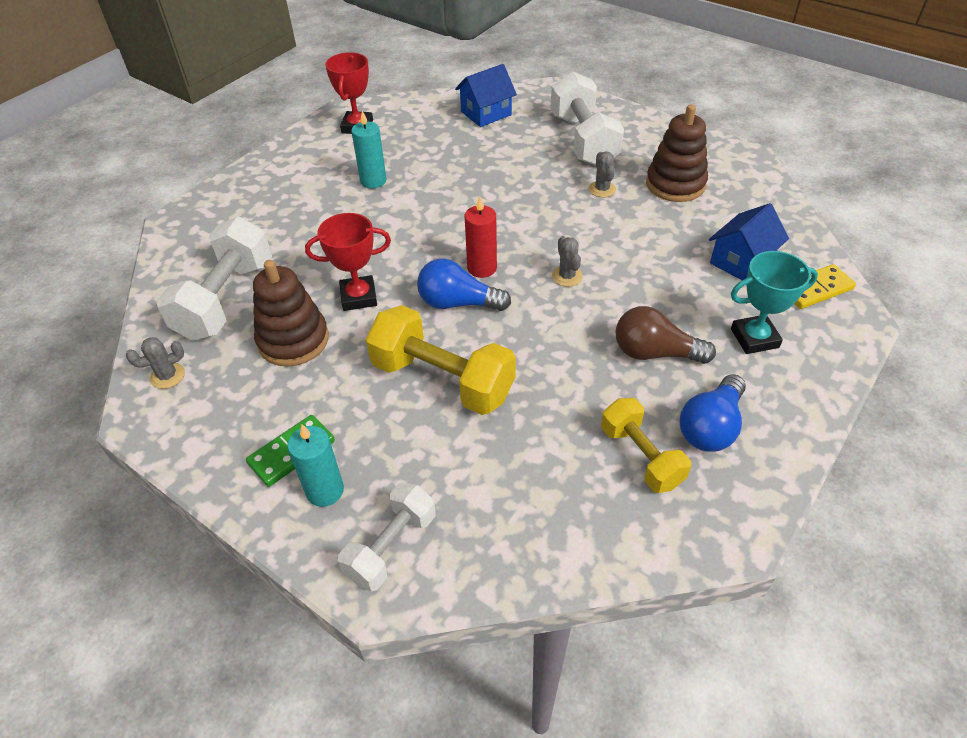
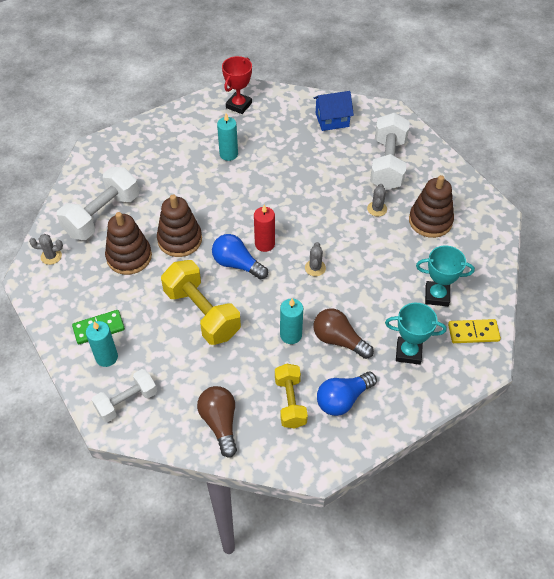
camera: 20 degrees right, 5 degrees up
red trophy [305,213,391,311] -> brown stacking toy [157,194,202,257]
blue house [709,203,789,280] -> turquoise trophy [416,246,475,306]
none -> brown light bulb [197,386,237,458]
none -> turquoise candle [280,298,303,344]

